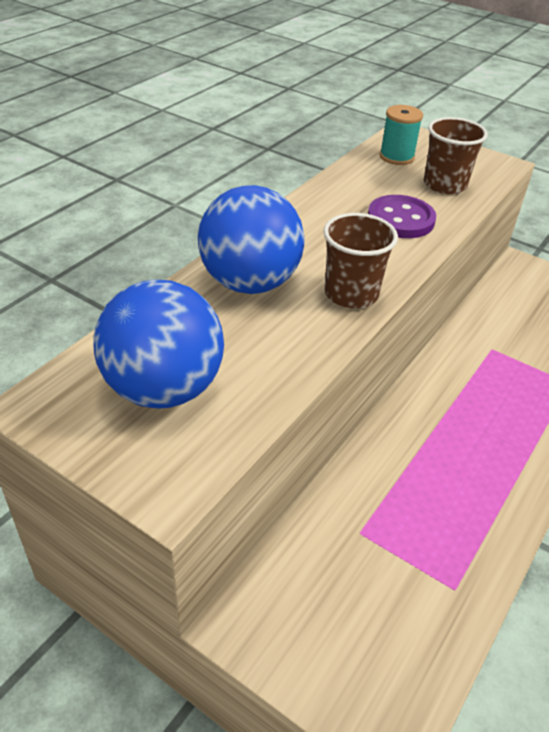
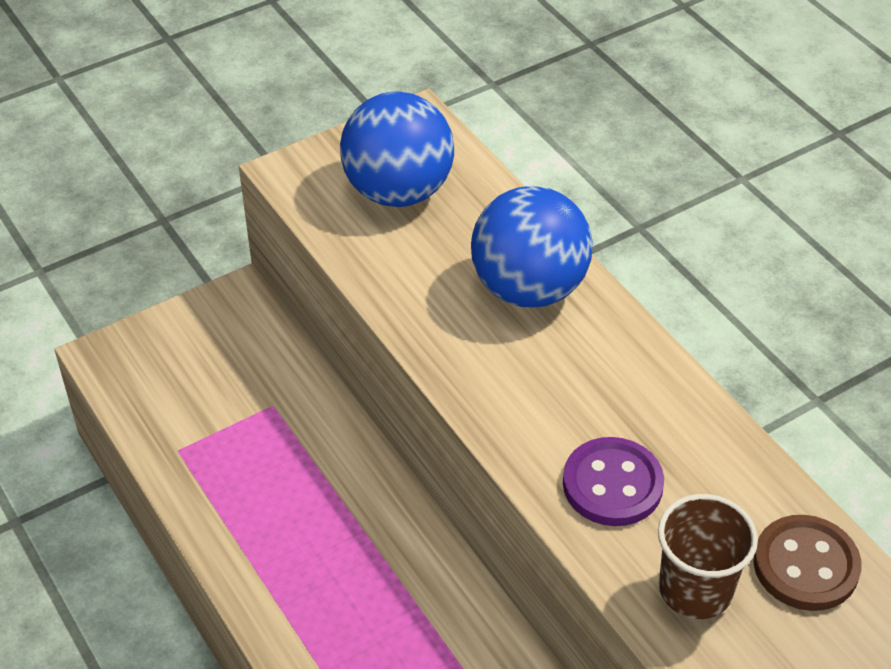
camera: 115 degrees right, 5 degrees up
brown cup [323,213,398,308] -> none
turquoise spool [379,105,423,165] -> brown button [754,515,862,611]

